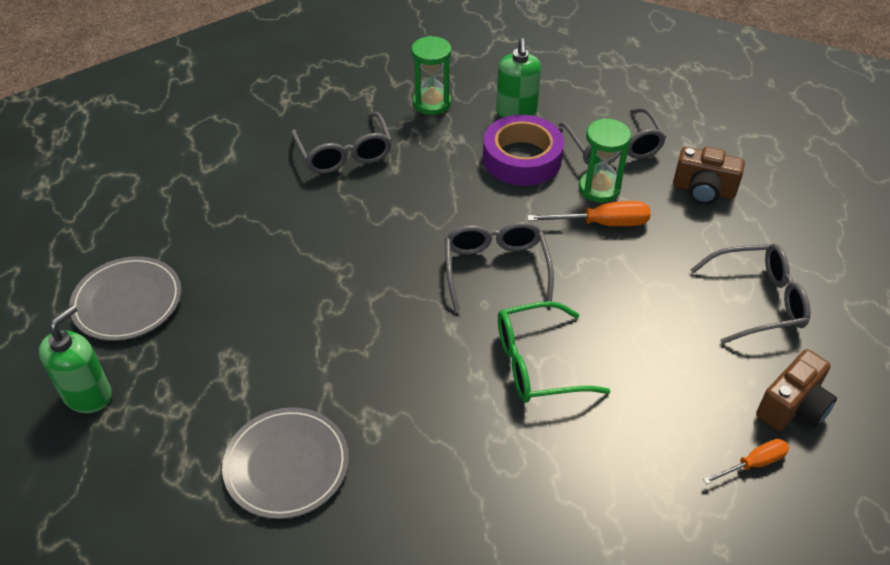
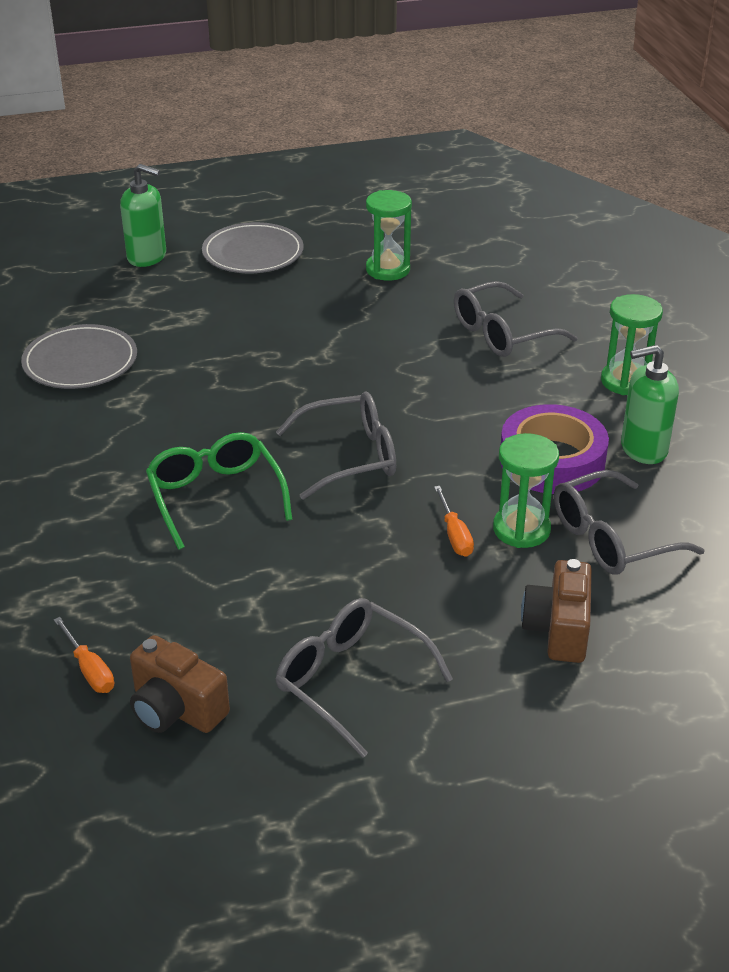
camera: 80 degrees right, 10 degrees down
orange screwdriver [527,201,651,226] -> orange screwdriver [434,486,474,557], size x0.65
grey glasses [690,244,811,344] -> grey glasses turned 150 degrees clockwise [276,598,453,758]
none -> green hourglass [366,190,412,281]

